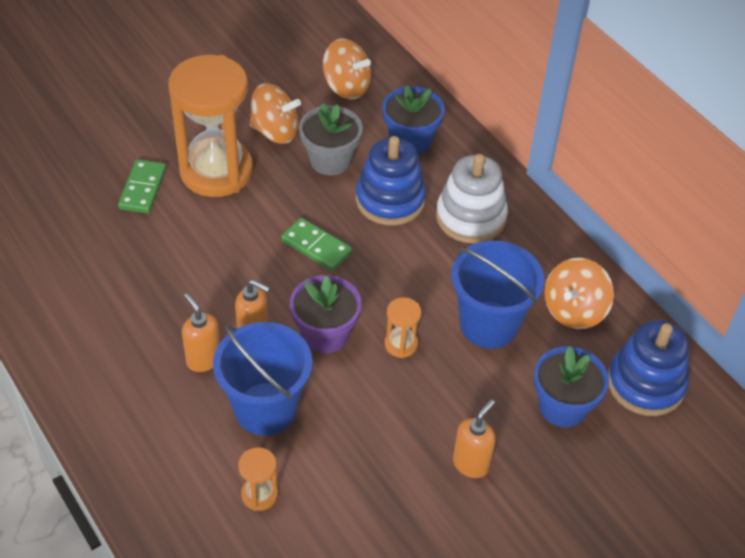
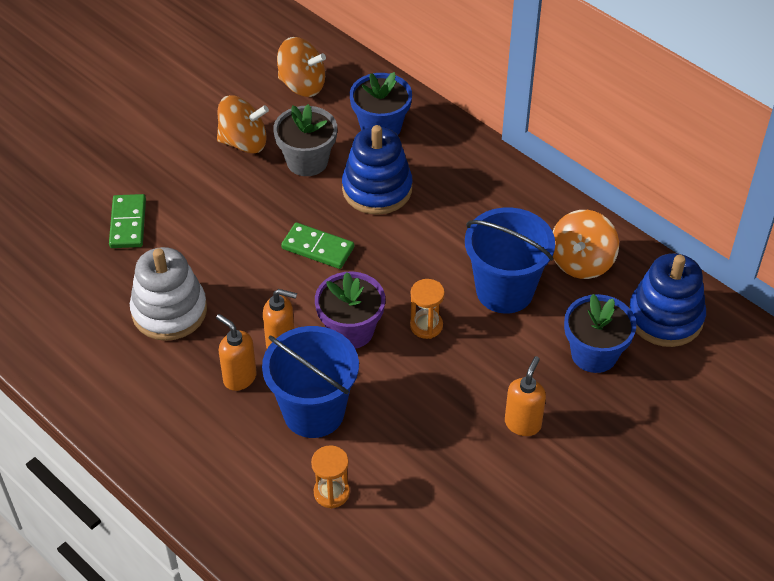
camera: 10 degrees left, 0 degrees up
orange hourglass [168,55,253,197] -> none
white stacking toy [436,154,508,244] -> white stacking toy moved to [130,247,207,341]

